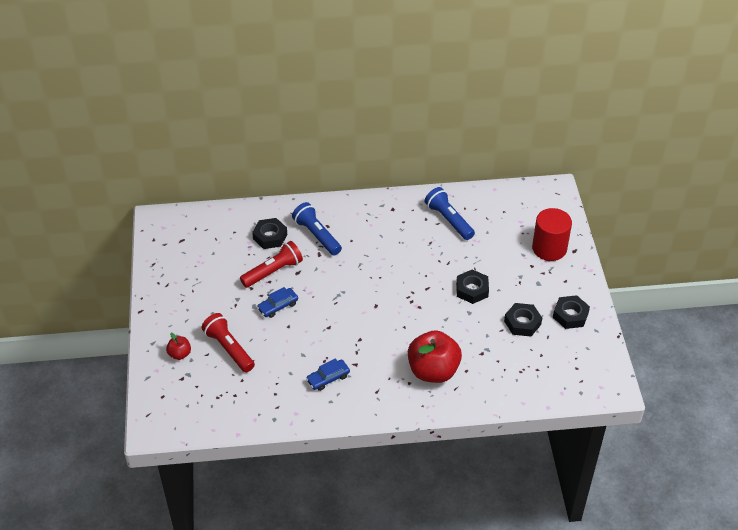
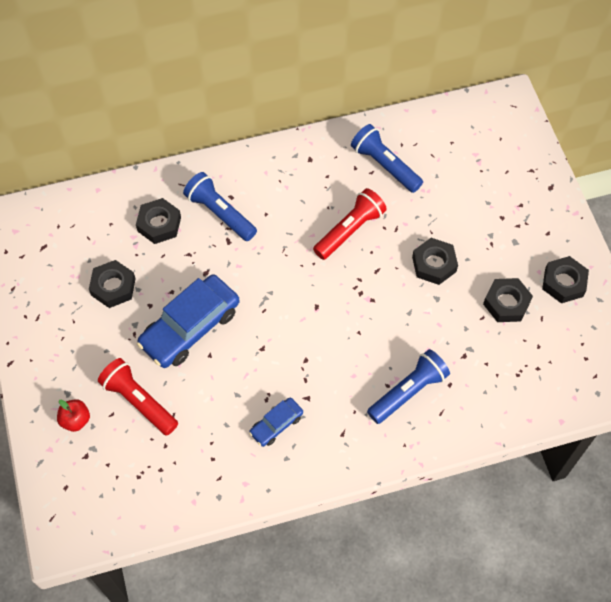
camera: 10 degrees left, 15 degrees up
red flashlight [240,241,303,288] -> red flashlight moved to [313,188,387,260]
blue car [257,287,298,318] -> blue car [137,275,240,368], size x1.98
red apple [408,330,462,383] -> blue flashlight [367,349,450,424]
red cylinder [532,208,572,261] -> none
none -> black nut [89,260,136,308]

